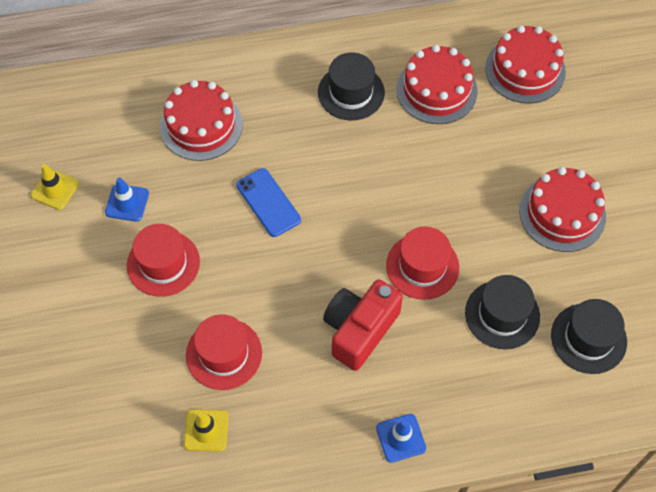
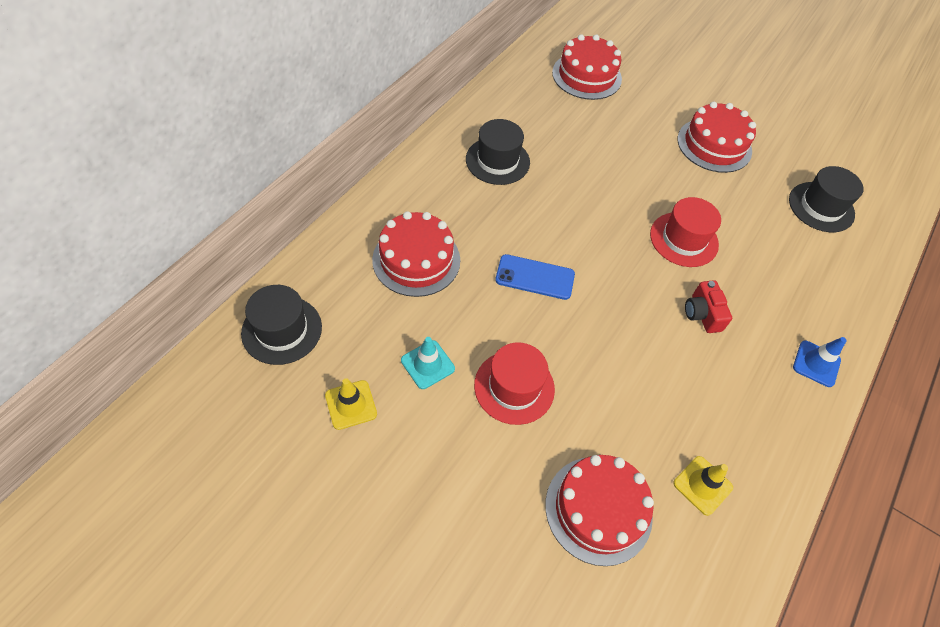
camera: 50 degrees left, 5 degrees down
blue traffic cone [105,178,149,222] -> turquoise traffic cone [401,337,455,389]
red hat [186,314,262,390] -> none
red camera [323,279,403,371] -> red camera [685,280,732,333], size x0.58
red cake [396,45,477,124] -> red cake moved to [545,455,654,566]
black hat [465,275,540,349] -> black hat moved to [241,285,322,365]

